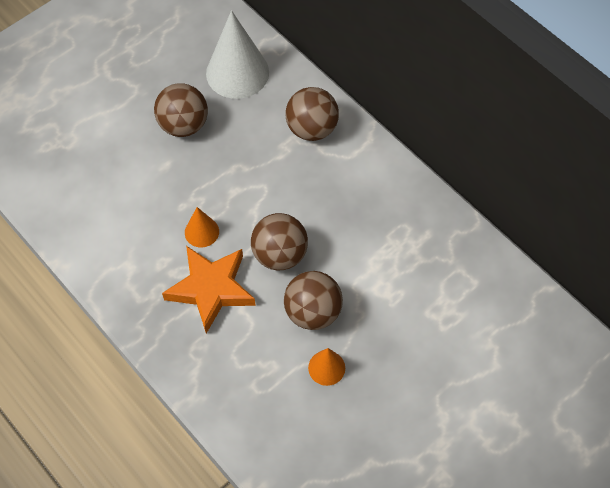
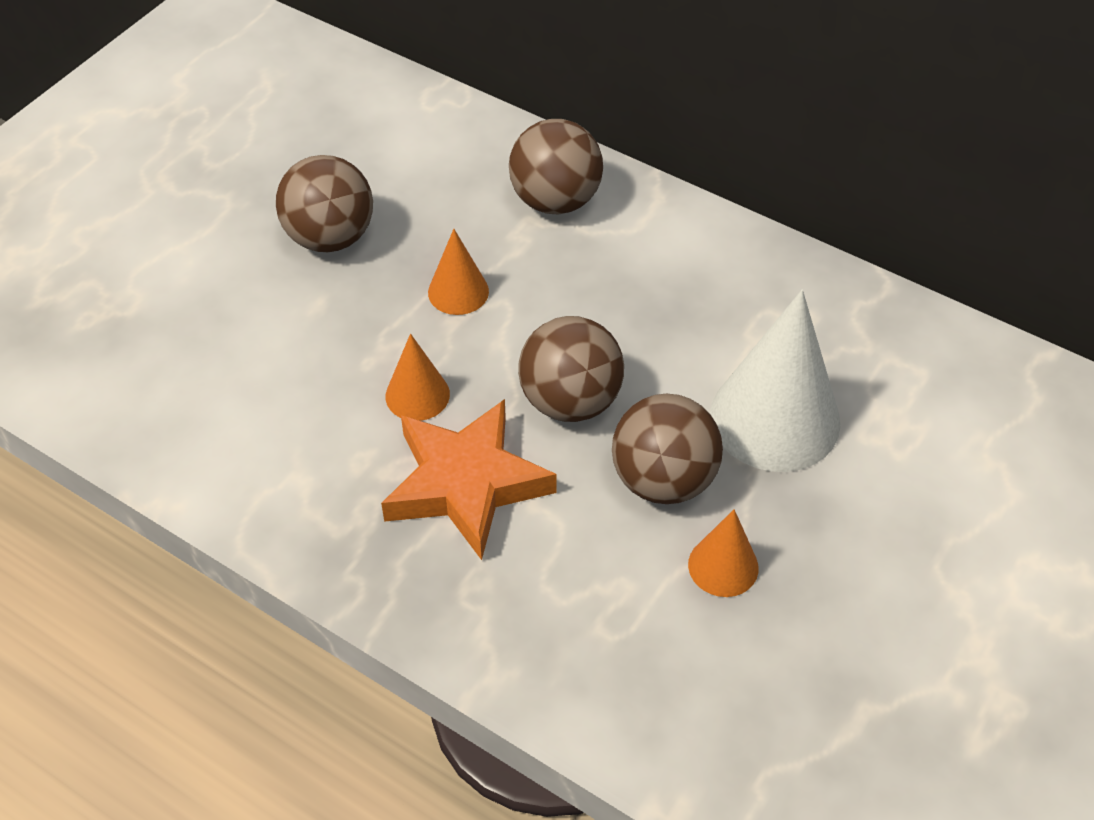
camera: 15 degrees left, 10 degrees down
white cone [206,10,269,99] -> white cone moved to [710,290,841,472]
none -> orange cone [428,229,489,315]

